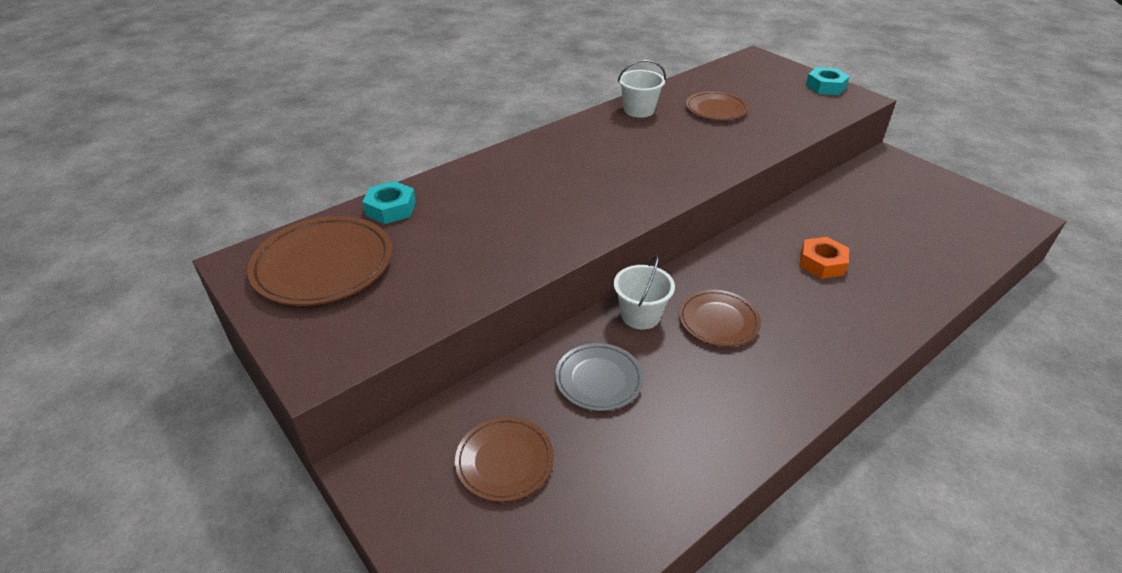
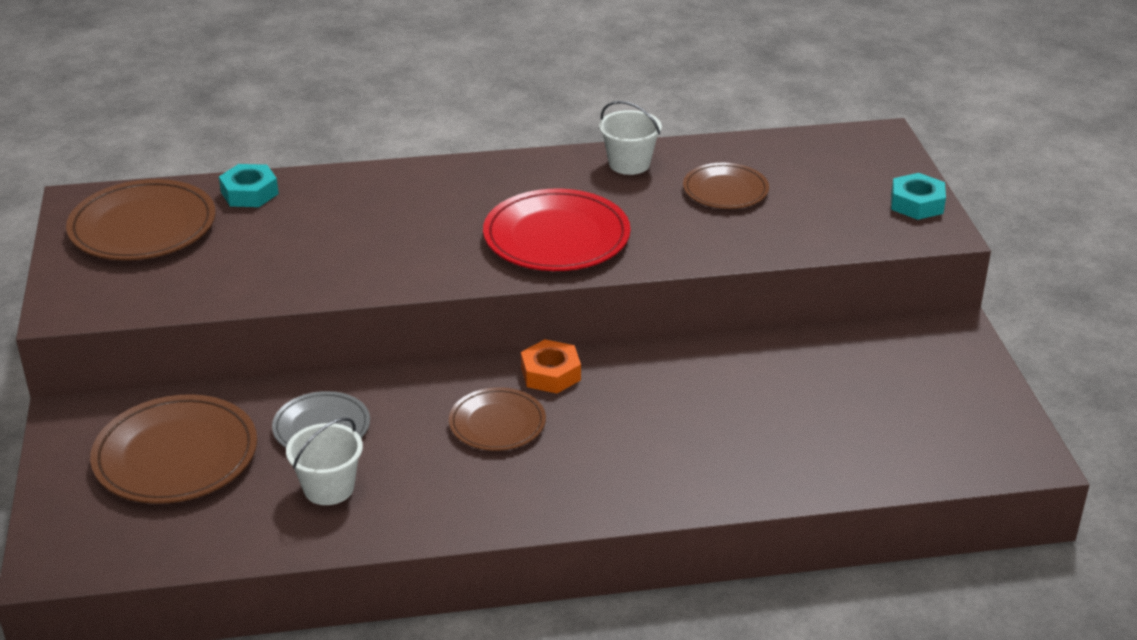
camera: 30 degrees right, 5 degrees down
brown plate [455,417,554,502] -> brown plate [90,394,257,504], size x1.64
white bucket [614,255,675,330] -> white bucket moved to [286,418,363,505]
orange nut [799,237,849,279] -> orange nut moved to [521,339,581,393]
none -> red plate [483,189,631,271]

